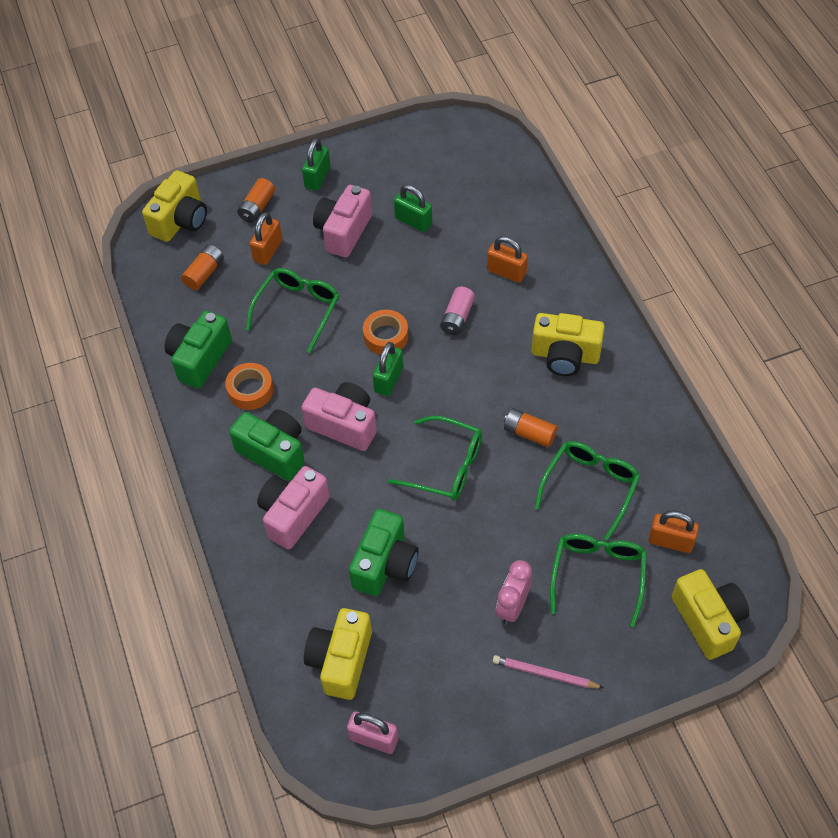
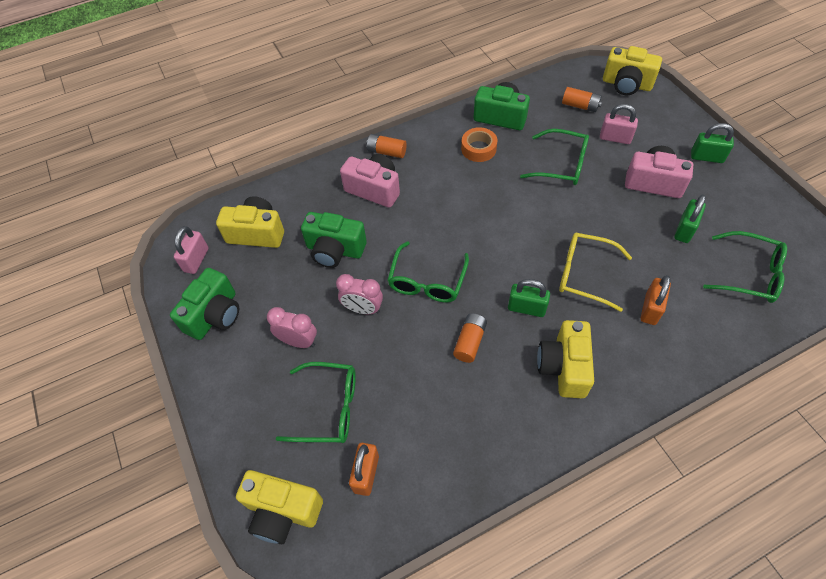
camera: 85 degrees right, 0 degrees up
green camera [229,410,305,481] -> green camera moved to [170,268,239,340]
orange battery [237,178,275,223] -> orange battery moved to [366,134,407,158]
orange padlock [250,212,282,265] -> pink padlock [600,104,638,144]
pink camera [301,382,377,451] -> none
orange tape [363,310,408,355] -> none
green padlock [373,342,403,396] -> green padlock moved to [508,279,550,317]
pink battery [440,287,475,335] -> yellow glasses [559,233,632,312]
pink pencil [493,655,604,688] -> none
green glasses [535,441,640,541] -> green glasses moved to [703,231,787,303]
yellow camera [672,569,749,660] -> yellow camera turned 45 degrees clockwise [236,470,323,544]
none -> pink clock [336,274,383,314]

